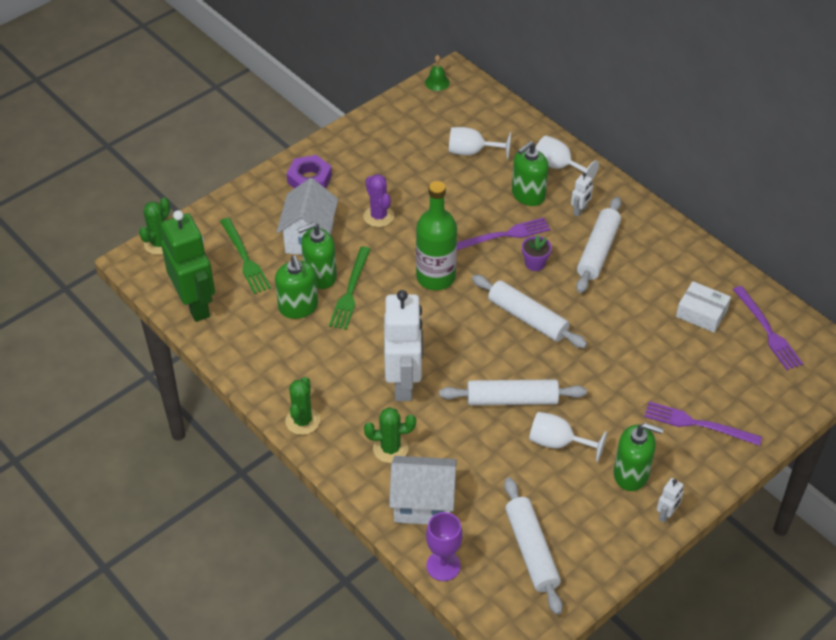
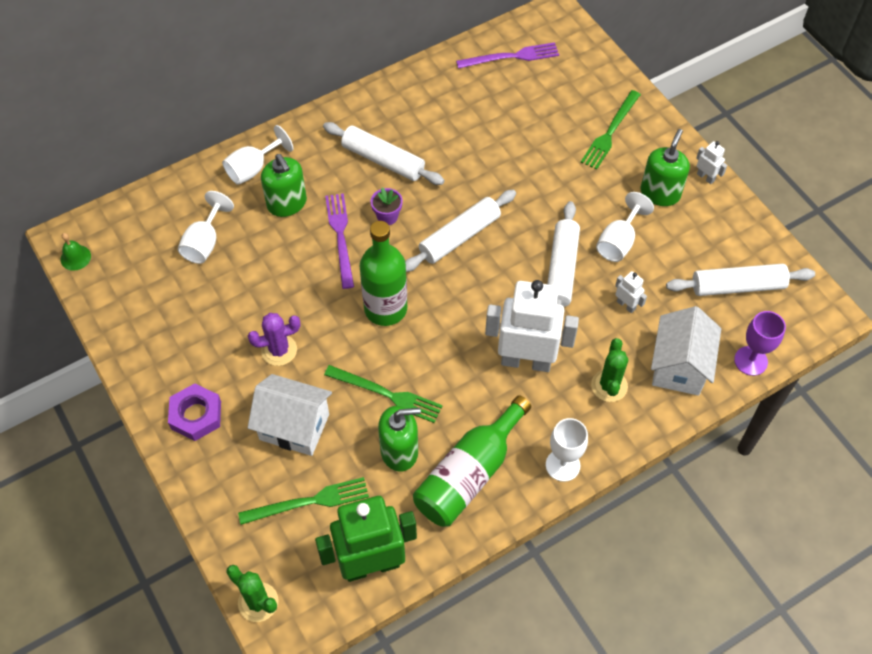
camera: 80 degrees left, 10 degrees up
green cactus [285,377,320,435] -> white goblet [546,418,588,482]
green soap dispenser [297,222,337,289] -> none
white robot [571,173,593,216] -> white robot moved to [615,271,647,313]
purple fork [644,401,762,446] -> green fork [581,90,641,170]
white box [676,281,731,333] -> none
none -> green bottle [413,395,531,527]

